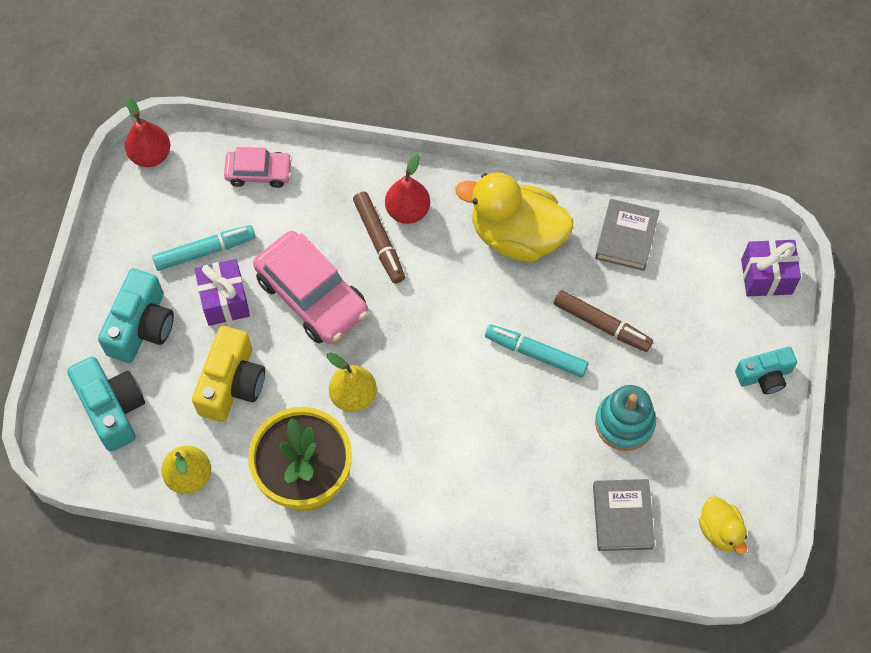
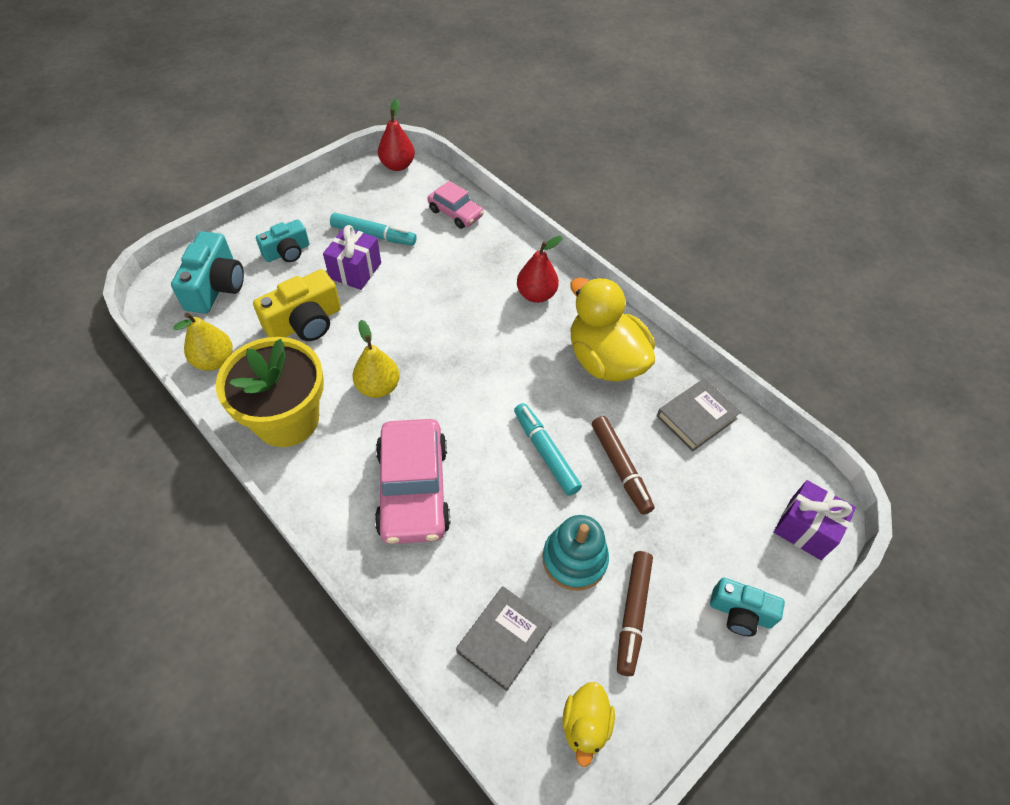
camera: 35 degrees right, 10 degrees down
turquoise camera [98,269,174,363] -> turquoise camera [256,220,309,262], size x0.65
pink car [253,231,368,344] -> pink car moved to [375,419,451,544]
brown marker [353,192,405,284] -> brown marker moved to [617,551,653,676]

